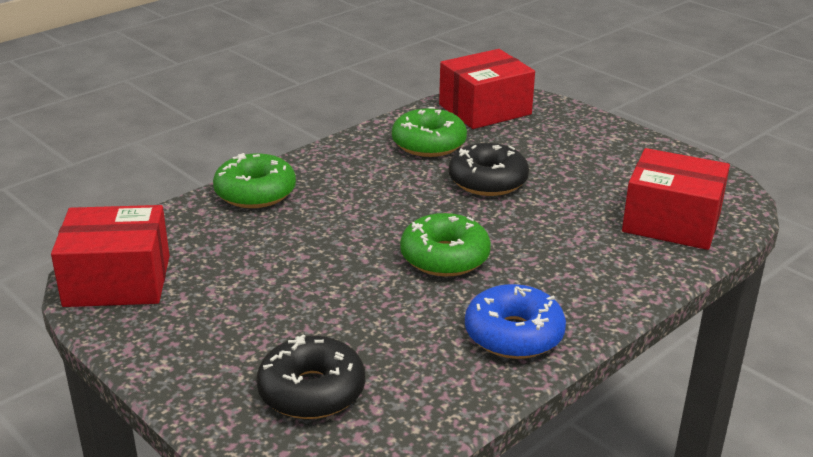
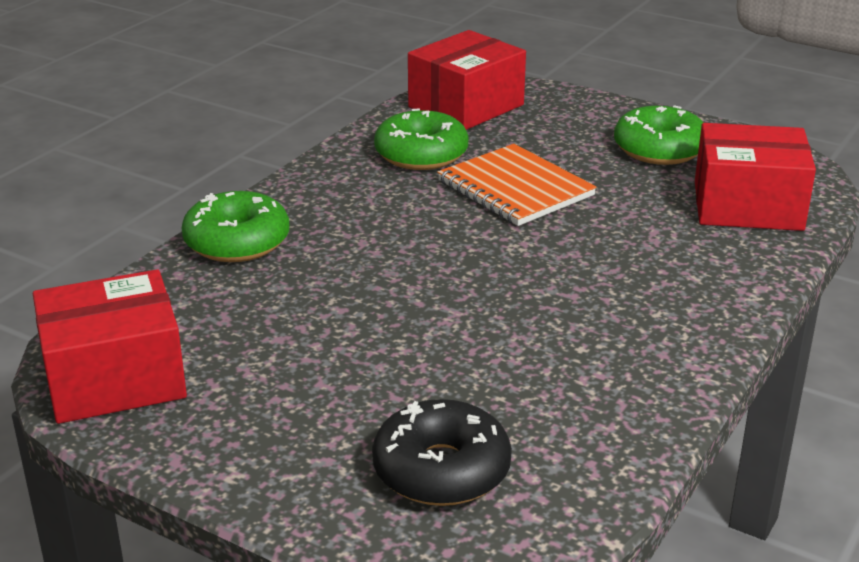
camera: 15 degrees left, 0 degrees up
green donut [400,213,491,277] -> green donut moved to [614,105,704,165]
black donut [449,143,529,196] -> orange notebook [437,144,597,226]
blue donut [465,284,566,359] -> none

